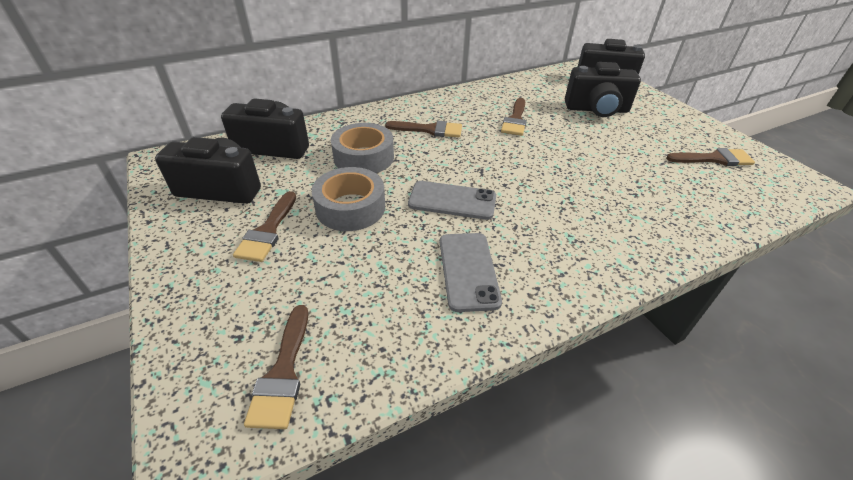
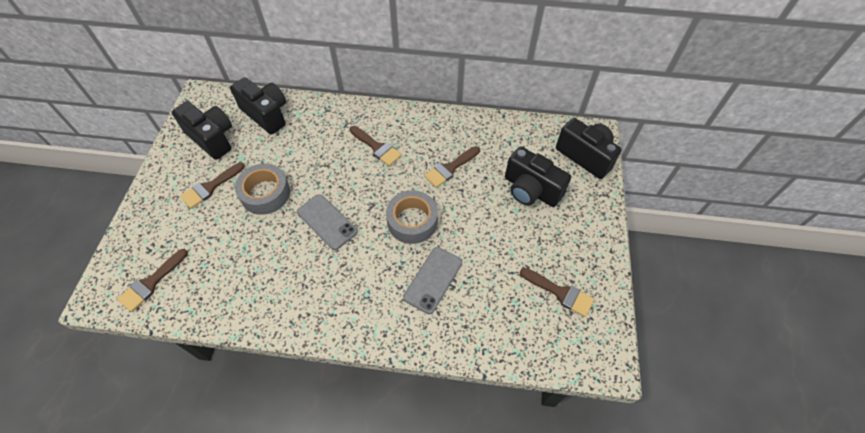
camera: 35 degrees right, 15 degrees up
grey tape [331,123,394,173] -> grey tape moved to [386,190,438,244]
grey phone [440,233,502,312] -> grey phone moved to [403,247,462,314]

